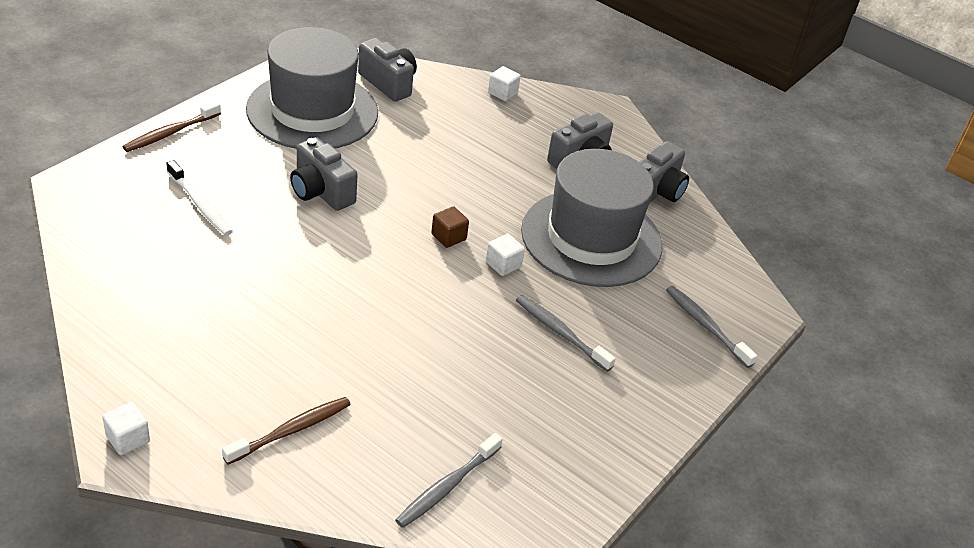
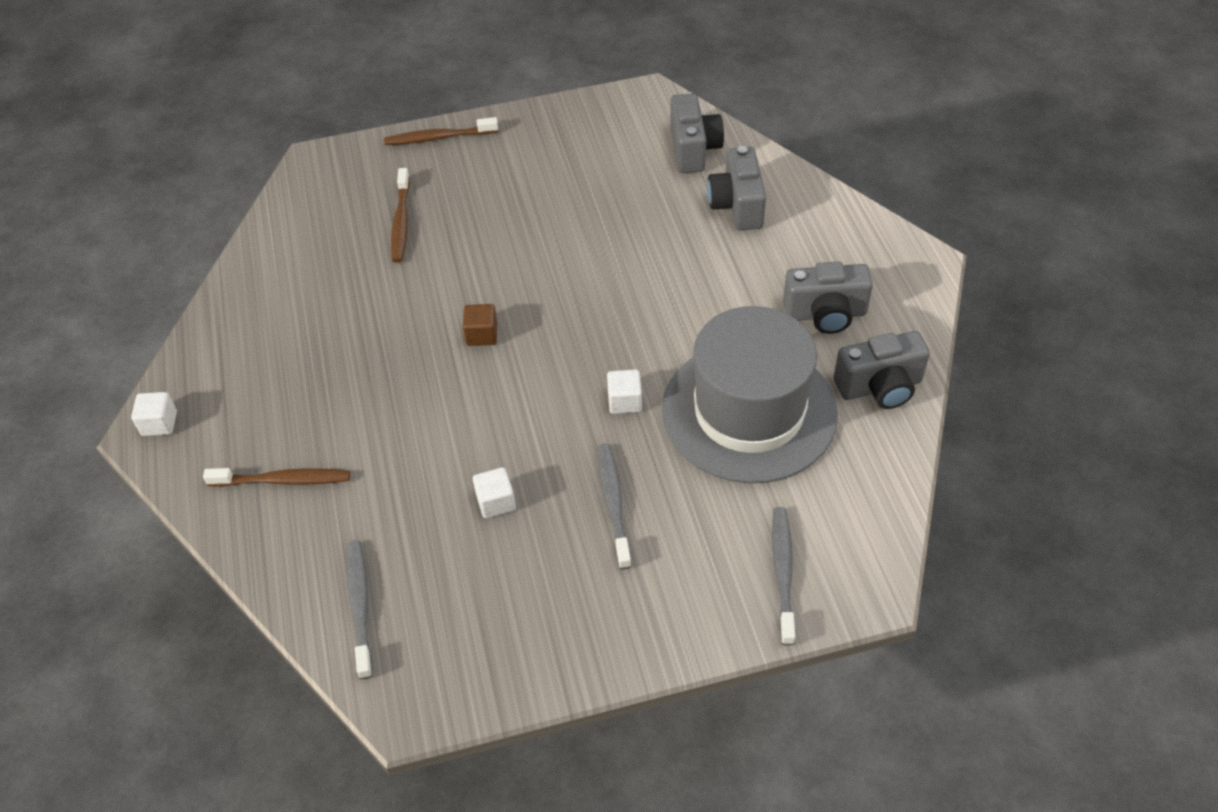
camera: 45 degrees right, 10 degrees up
white toothbrush [166,160,233,236] -> brown toothbrush [391,168,410,263]
grey hat [246,27,378,149] -> none
grey camera [290,137,358,211] -> grey camera moved to [707,146,766,230]
grey toothbrush [395,433,503,528] -> grey toothbrush turned 90 degrees clockwise [347,540,373,679]
brown cube [431,206,469,248] -> brown cube moved to [463,304,498,346]
white cube [488,66,521,101] -> white cube moved to [473,467,516,518]

